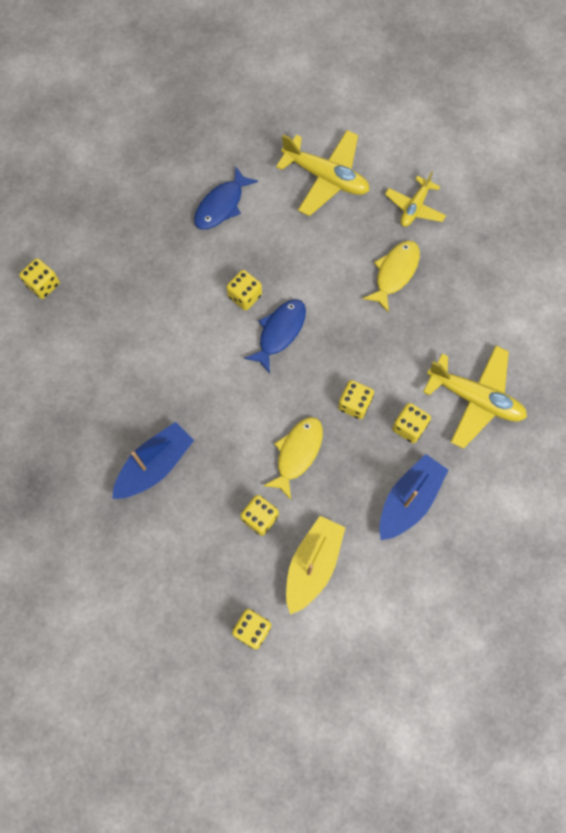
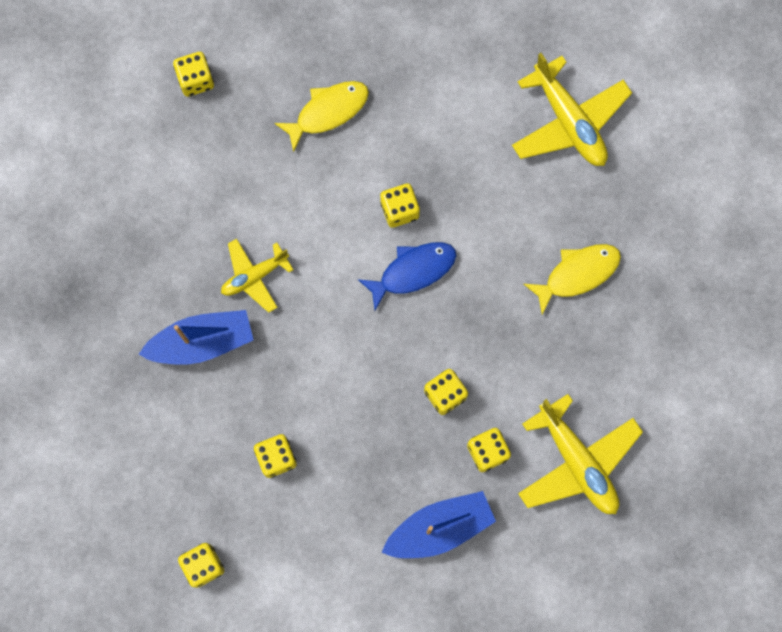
camera: 30 degrees right, 5 degrees up
blue fish [194,167,258,230] -> none
yellow fish [263,417,323,500] -> yellow fish moved to [274,81,369,153]
yellow boat [286,516,346,615] -> none
yellow plane [385,171,446,227] -> yellow plane moved to [221,239,293,313]

